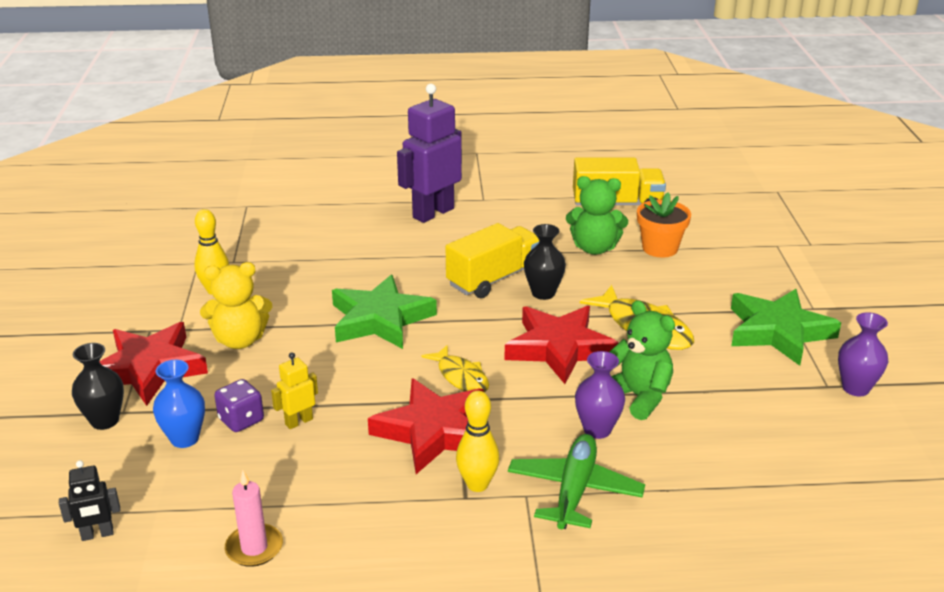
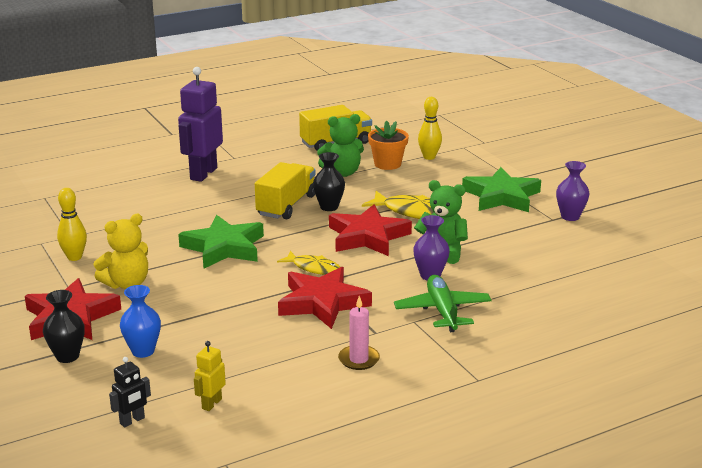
camera: 25 degrees left, 5 degrees down
purple dice [214,379,264,432] -> none
pink candle [225,470,283,567] -> pink candle moved to [338,296,380,370]
yellow robot [271,352,318,429] -> yellow robot moved to [194,341,226,411]
yellow bowling pin [456,391,500,492] -> yellow bowling pin moved to [418,97,442,160]

